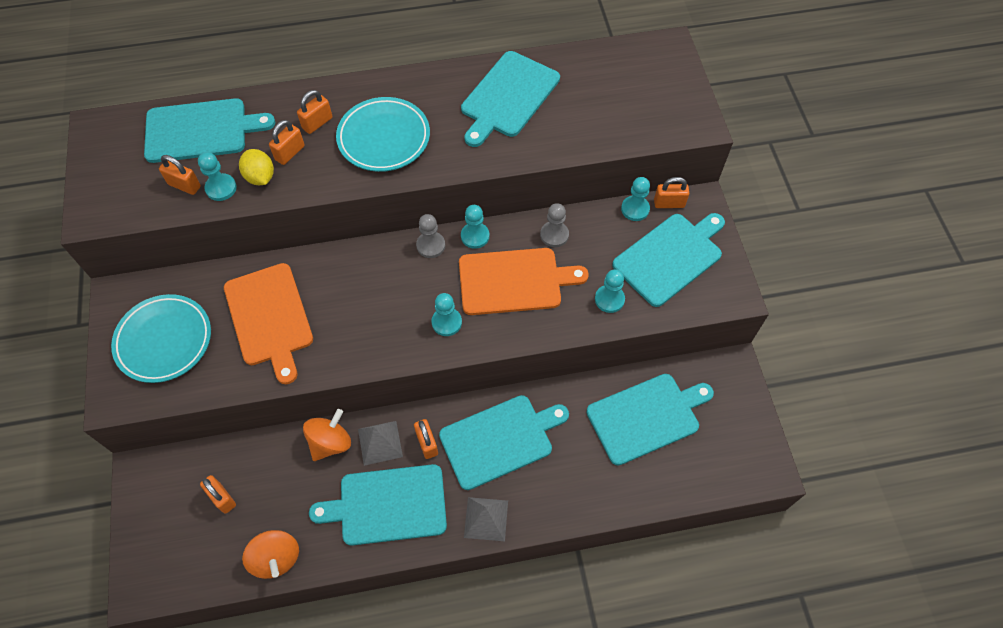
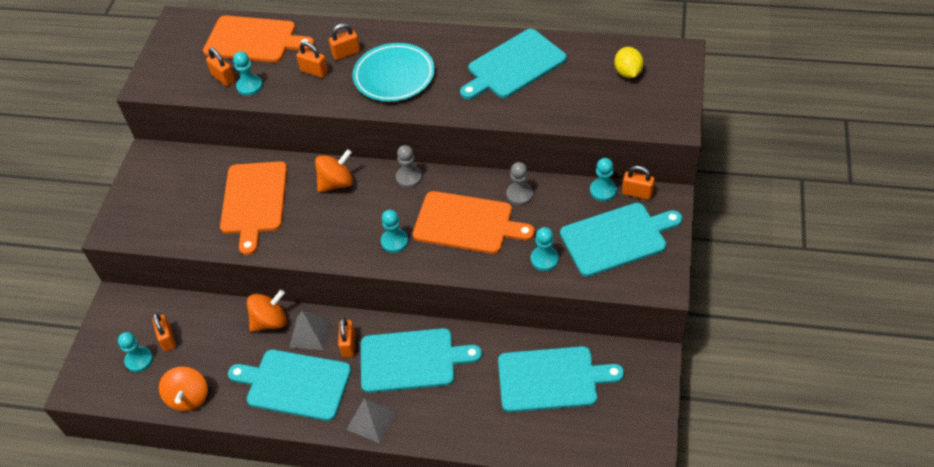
camera: 25 degrees right, 10 degrees down
turquoise plate [111,294,211,383] -> none
turquoise cutting board [144,98,275,163] -> orange cutting board [203,16,314,63]
yellow lemon [239,149,274,185] -> yellow lemon moved to [614,47,644,78]
orange padlock [269,120,305,165] -> orange padlock turned 60 degrees clockwise [296,42,328,78]
turquoise pawn [461,205,489,249] -> turquoise pawn moved to [118,332,153,372]
none -> orange spinning top [315,149,353,193]

